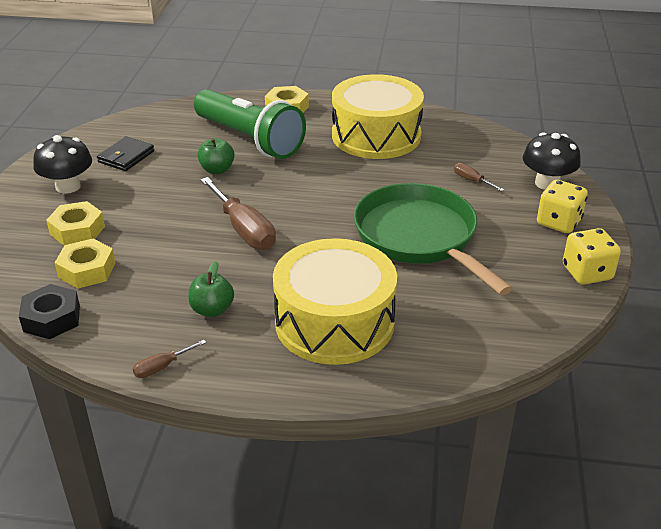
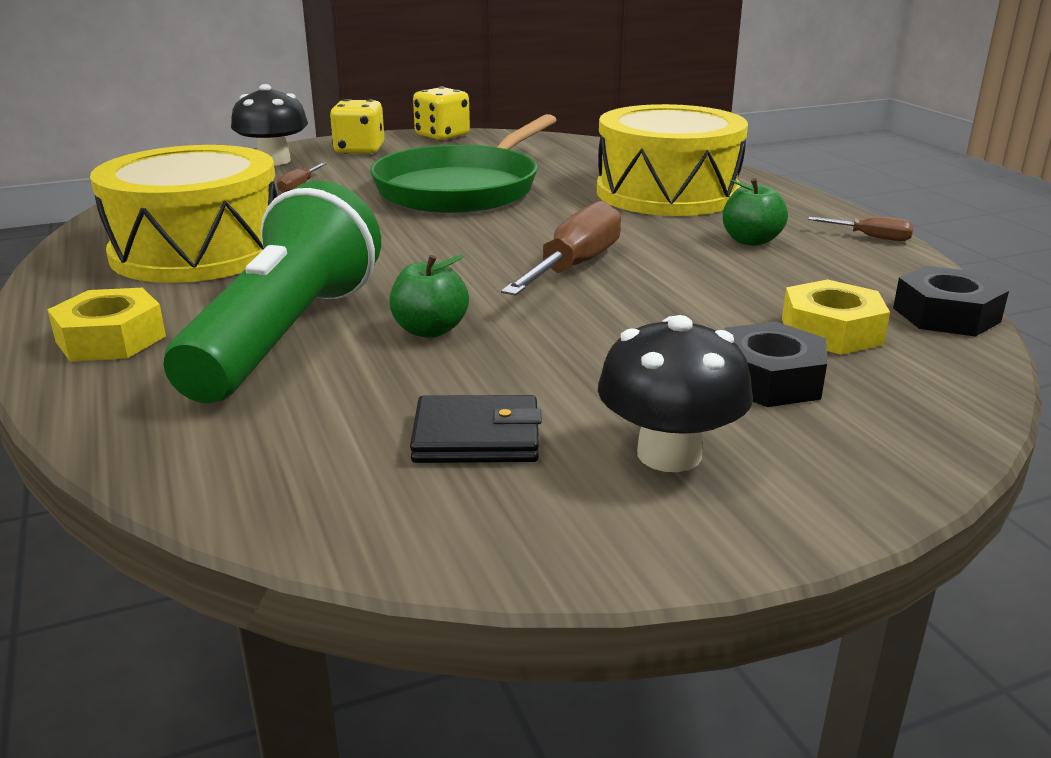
camera: 120 degrees left, 10 degrees down
yellow nut [46,201,105,245] -> black nut [724,321,827,407]

